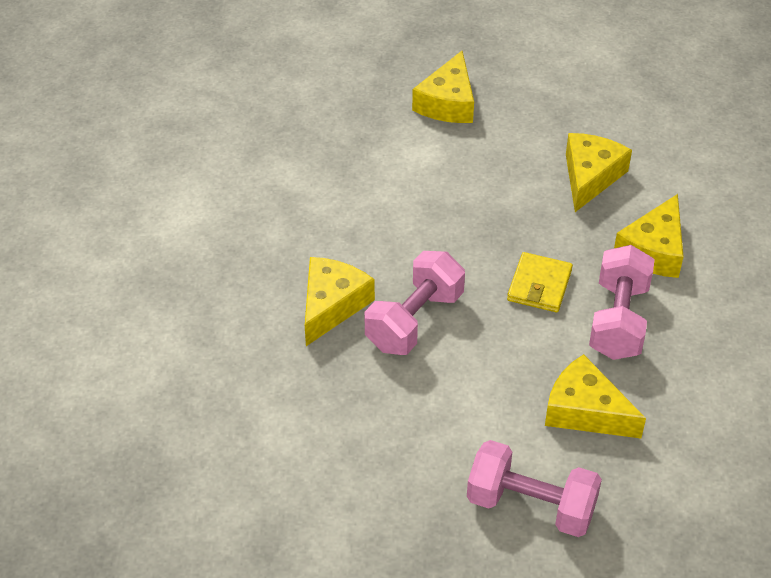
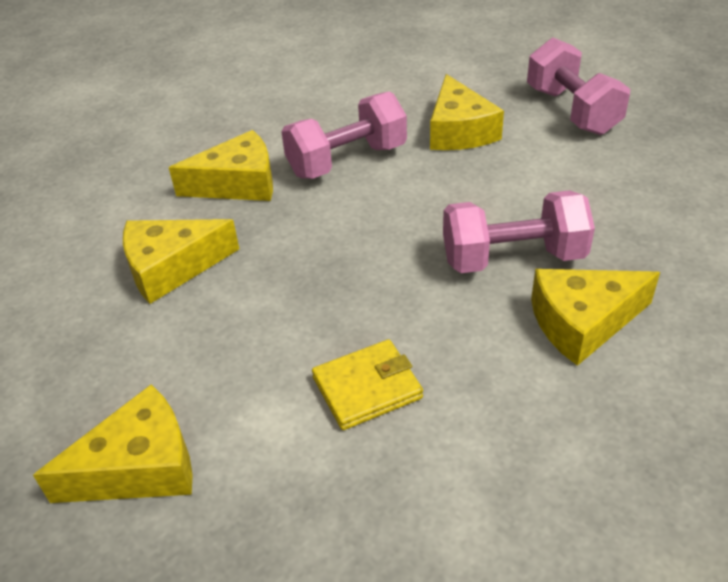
camera: 130 degrees left, 5 degrees down
yellow wallet [507,252,573,312] -> yellow wallet moved to [312,339,423,430]

